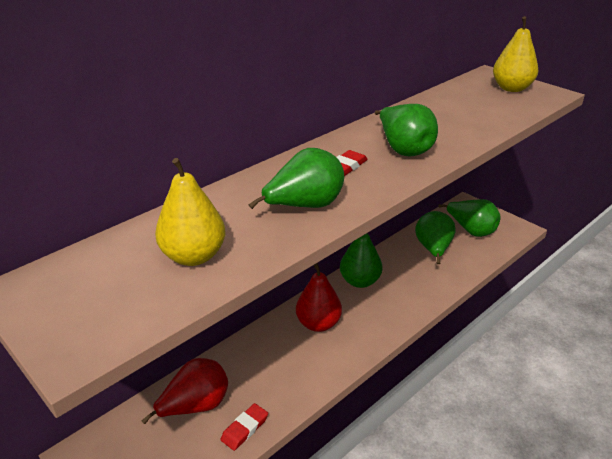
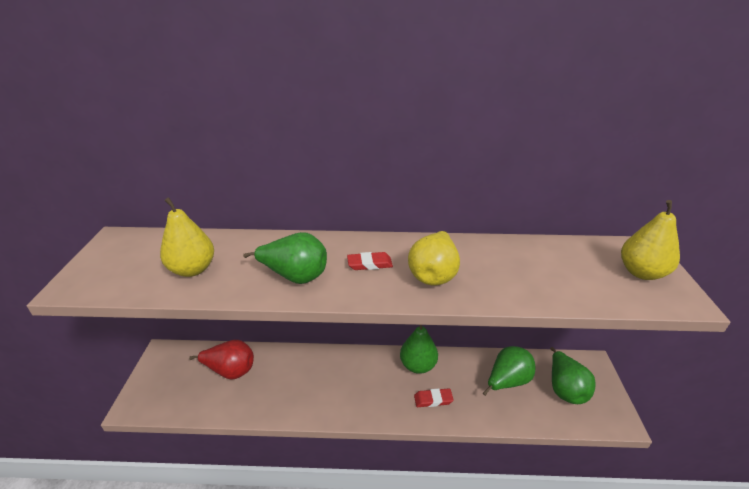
camera: 45 degrees right, 0 degrees up
red eraser [220,403,268,451] -> red eraser moved to [414,388,454,407]
red pear [296,263,342,332] -> none
green pear [375,104,438,156] -> yellow pear [408,231,460,286]

